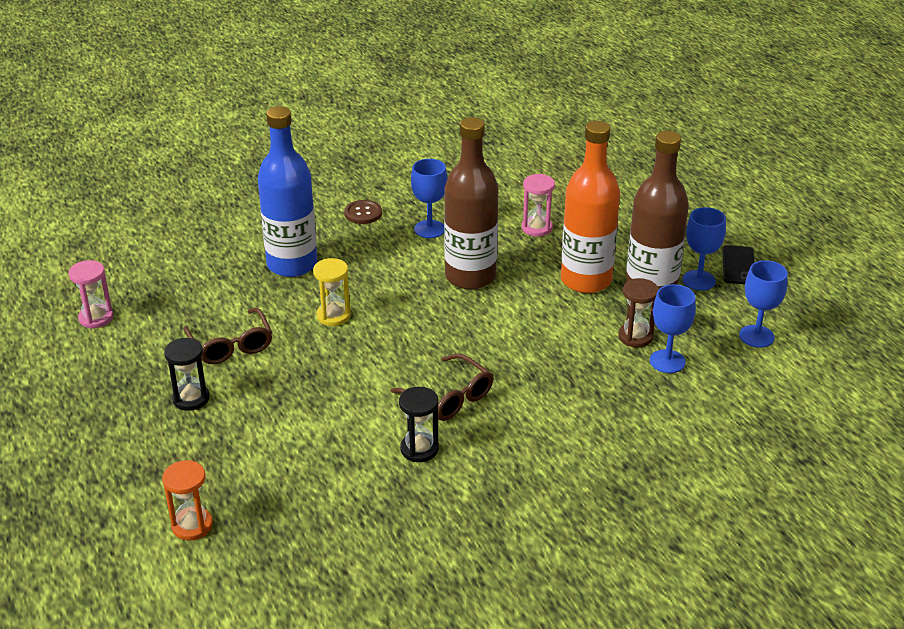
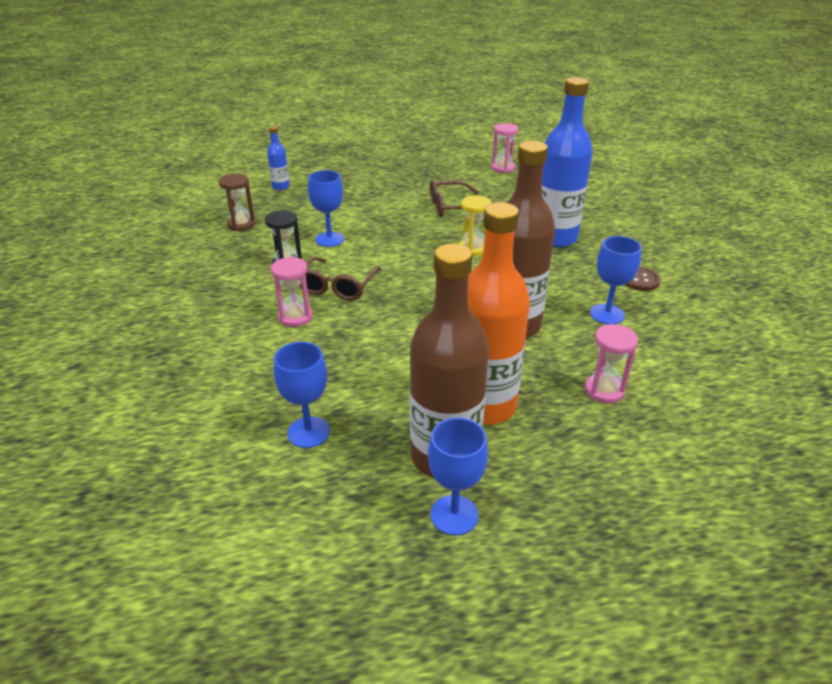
camera: 105 degrees right, 0 degrees up
orange hourglass [162,460,213,541] -> blue bottle [267,126,290,190]
black hourglass [164,338,210,411] -> none
brown glasses [391,353,493,421] -> brown glasses turned 45 degrees counterclockwise [299,256,382,300]
brown hourglass [618,278,659,347] -> brown hourglass moved to [219,174,255,231]
black phone [722,245,754,284] -> none
blue goblet [739,260,788,348] -> blue goblet moved to [308,170,344,247]
none -> pink hourglass [271,257,313,327]

